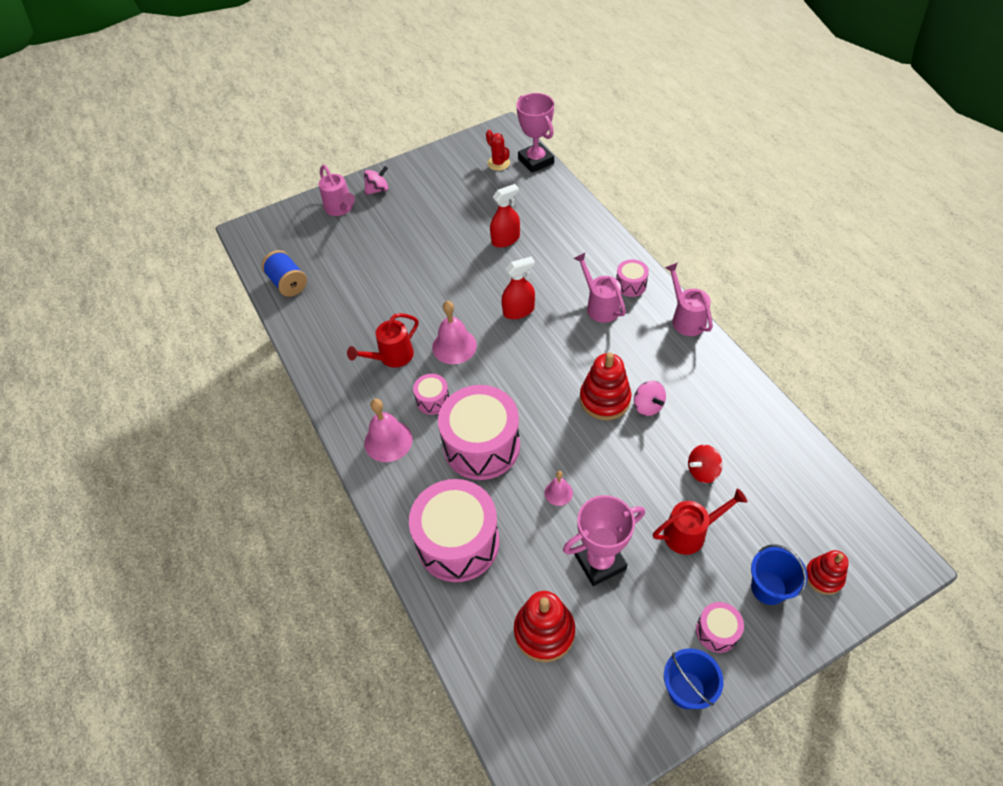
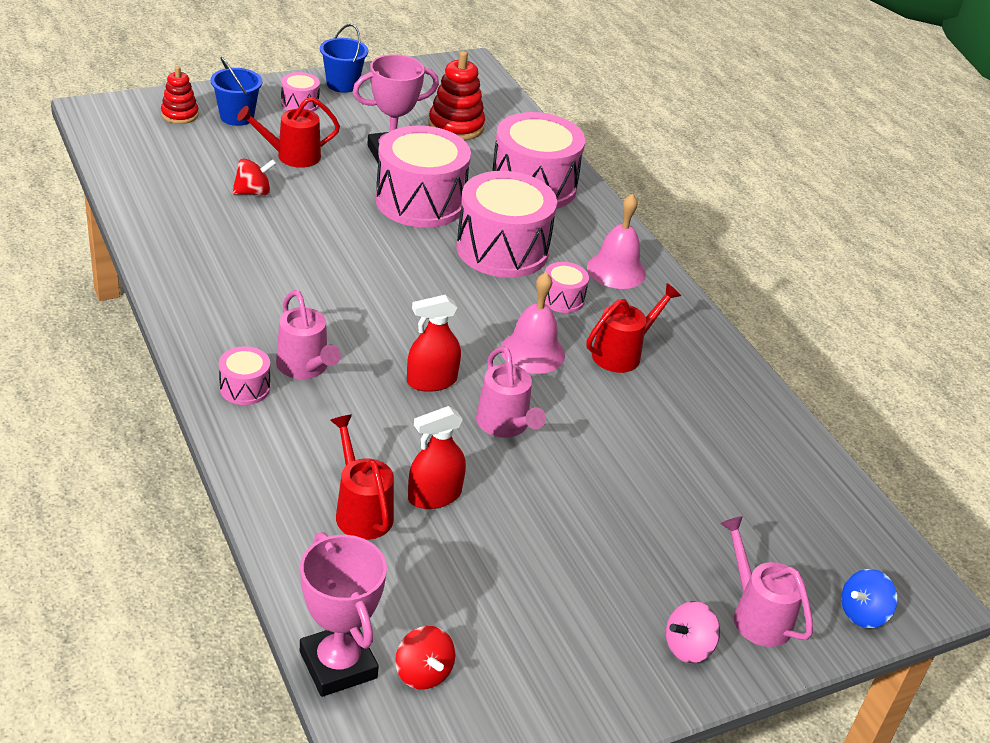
camera: 175 degrees right, 15 degrees down
blue spool [261,250,307,297] -> none
red cactus [486,130,510,171] -> red spinning top [395,626,456,690]
pink bell [545,471,573,506] -> pink drum [376,126,471,228]
red stacking toy [580,352,631,420] -> none
pink spinning top [634,381,666,416] -> none
pink watering can [665,263,713,336] -> pink watering can moved to [476,346,546,438]
none -> red watering can [330,414,394,540]
none -> blue spinning top [841,569,898,628]

